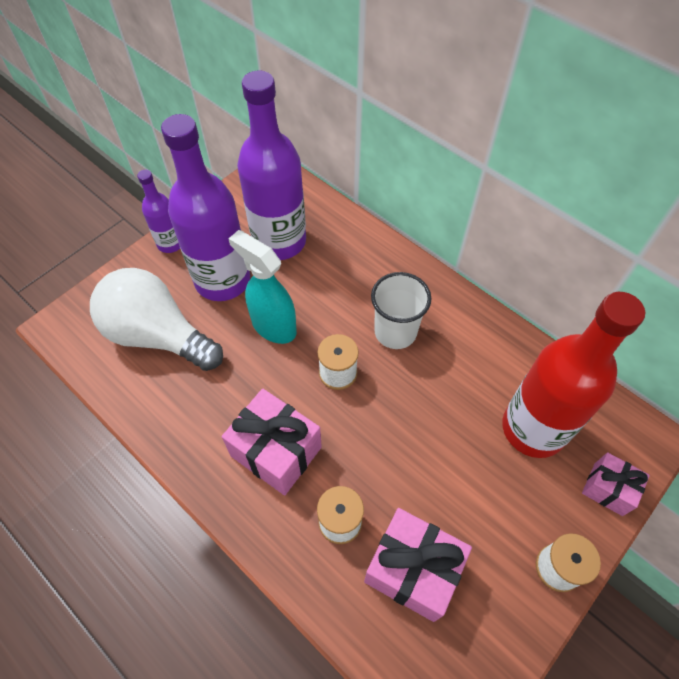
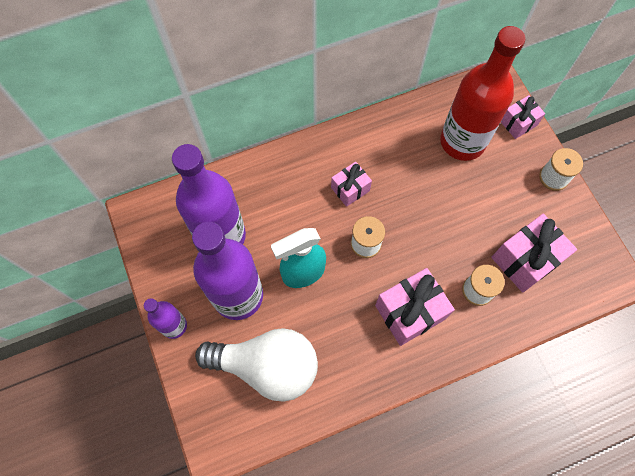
camera: 65 degrees left, 10 degrees up
white light bulb [90,268,223,371] -> white light bulb turned 135 degrees counterclockwise [195,328,318,401]
white cup [371,272,432,349] -> pink gift [331,162,372,207]

